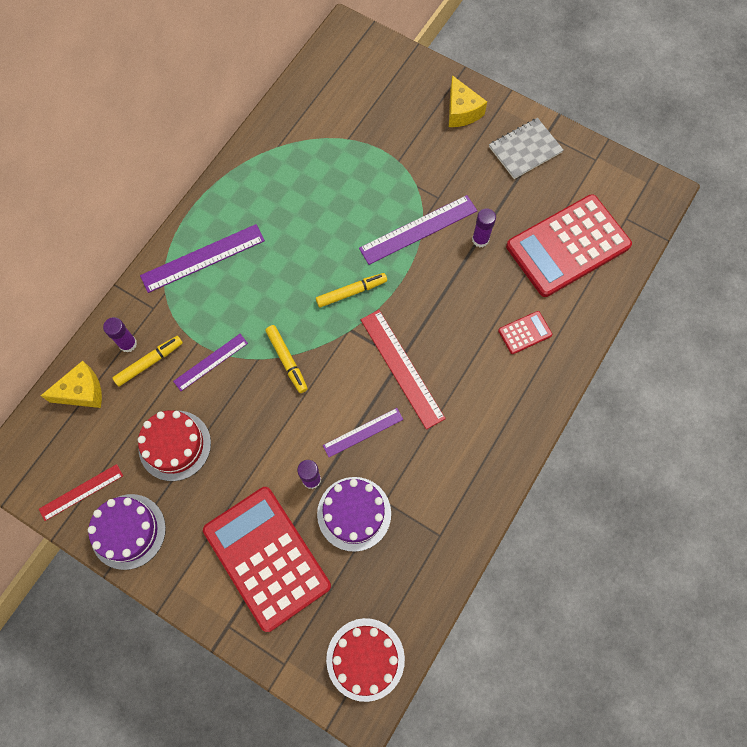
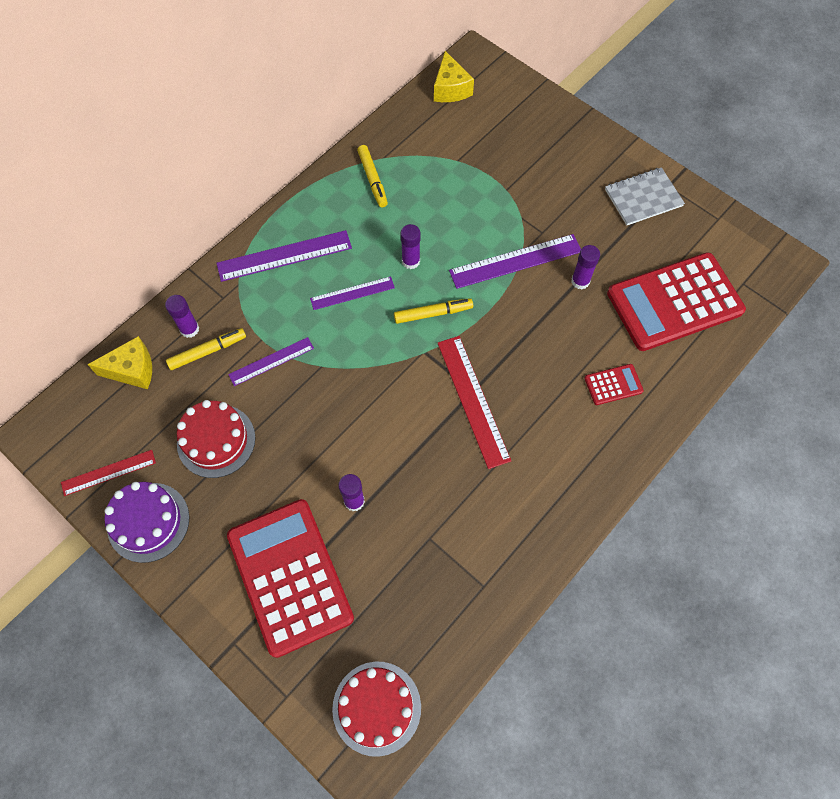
camera: 10 degrees right, 5 degrees down
yellow marker [265,325,308,393] -> yellow marker moved to [357,145,388,207]
purple cake [317,477,391,552] -> none
purple ruler [323,408,403,457] -> purple ruler moved to [310,276,395,310]
yellow cheese [449,75,487,127] -> yellow cheese moved to [434,51,474,102]
none -> purple glue stick [401,224,421,269]

